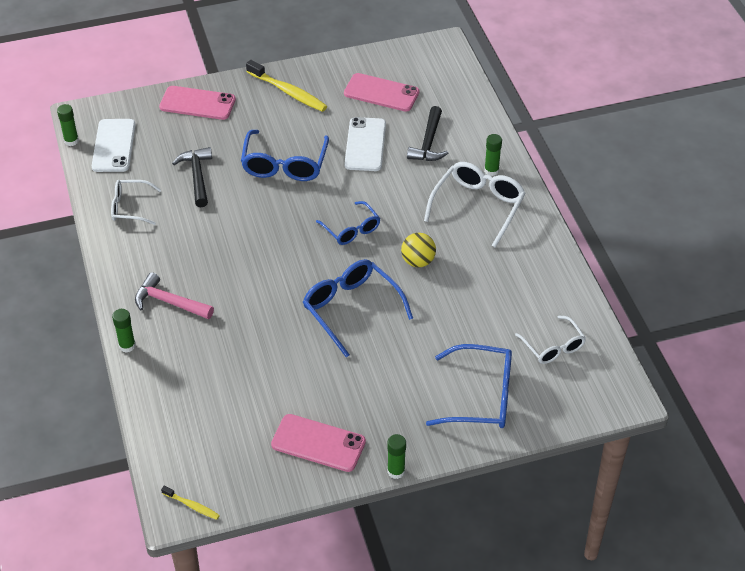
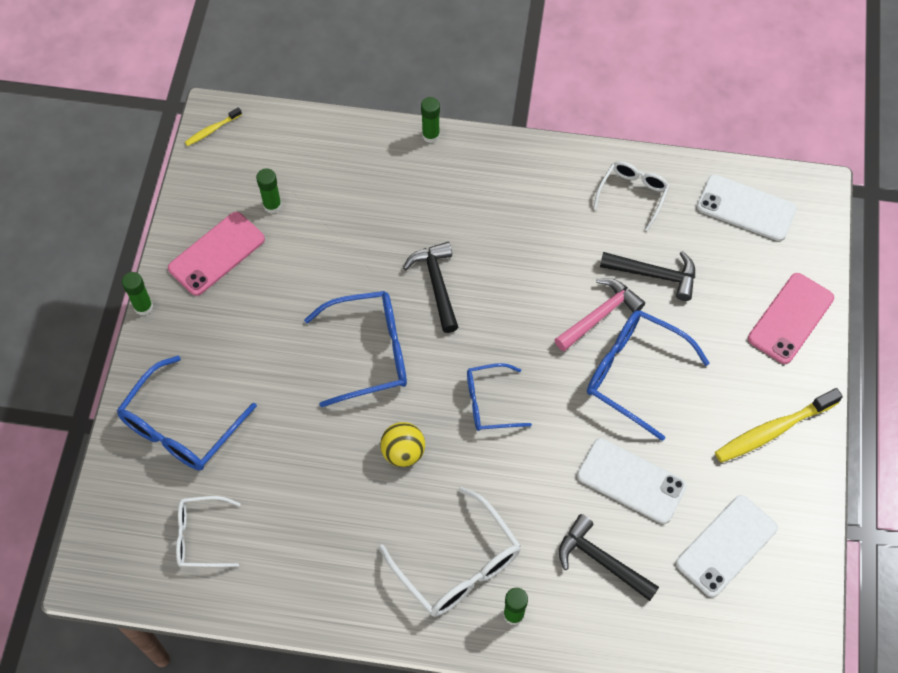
camera: 115 degrees right, 15 degrees up
green glue stick [57,104,79,146] -> green glue stick moved to [256,168,282,214]
pink hammer [135,272,214,319] -> pink hammer moved to [554,278,645,351]
pink phone [344,73,420,112] -> white phone [676,495,778,597]
none -> black hammer [403,242,458,333]

